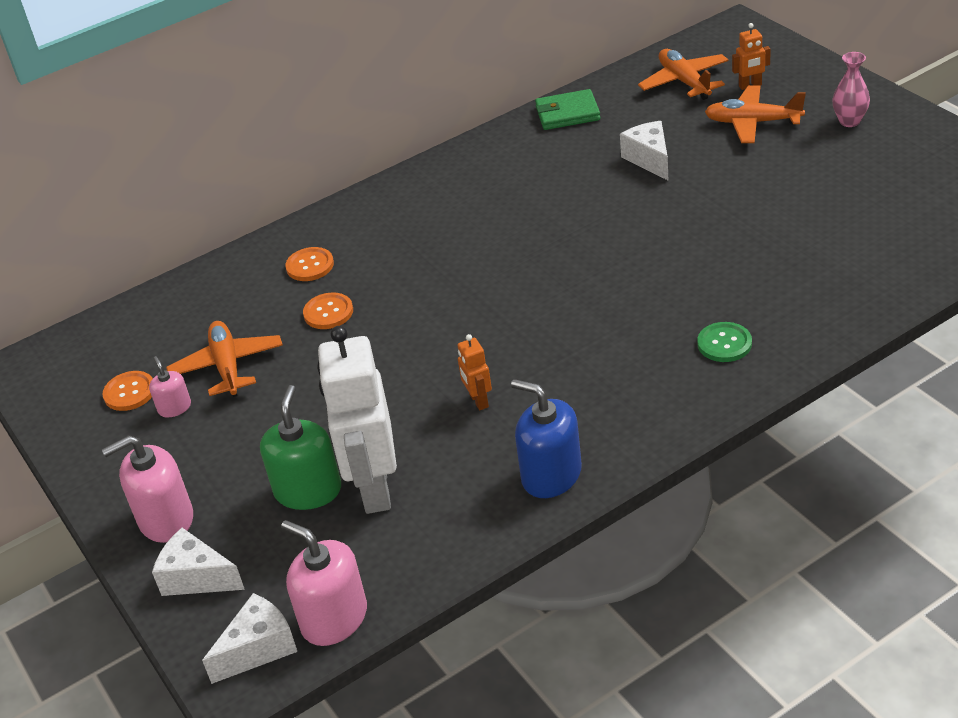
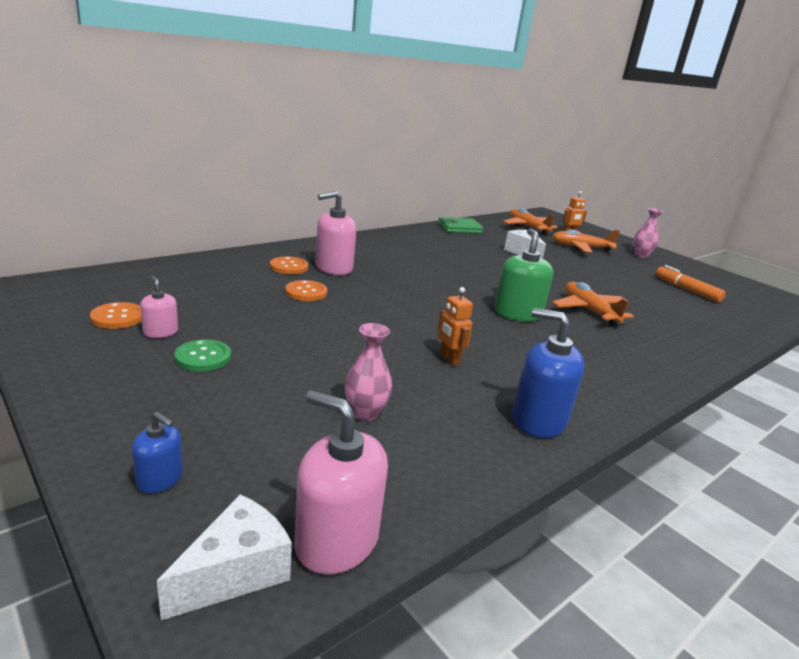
camera: 15 degrees left, 15 degrees down
pink soap dispenser [102,435,193,543] -> pink soap dispenser moved to [315,191,356,275]
white cheese [152,528,245,596] -> blue soap dispenser [132,412,183,493]
orange plane [166,321,283,397] -> orange plane moved to [552,282,634,327]
green soap dispenser [260,385,341,510] -> green soap dispenser moved to [494,228,553,321]
white robot [317,326,397,514] -> pink vase [345,323,392,421]
green button [698,322,752,362] -> green button moved to [174,339,231,371]
none -> orange marker [656,265,726,303]

